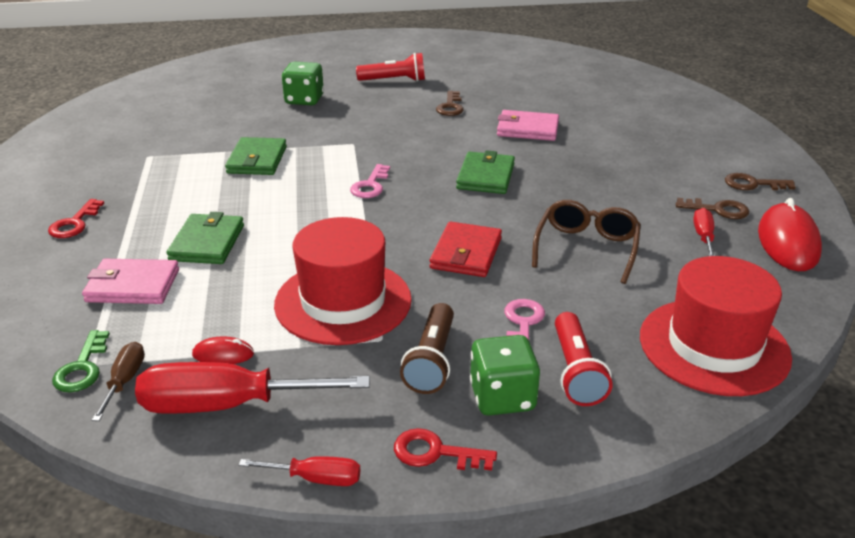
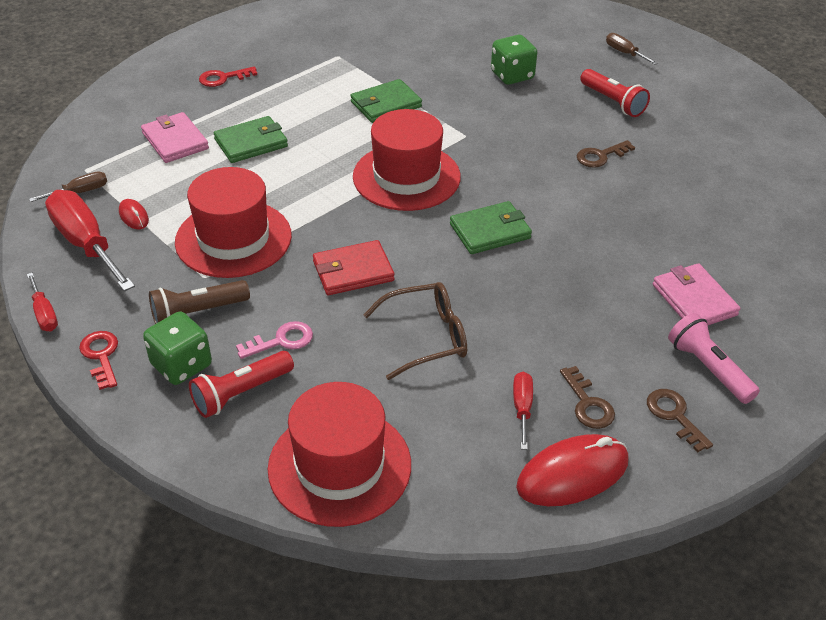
camera: 55 degrees right, 10 degrees up
green key [52,330,110,392] -> none
pink key [350,164,390,198] -> red hat [353,109,461,211]
pink wallet [497,110,559,141] -> pink wallet moved to [653,263,740,325]
red screwdriver [693,208,715,256] -> red screwdriver turned 60 degrees counterclockwise [513,372,533,450]
none -> brown screwdriver [606,33,658,65]
none -> pink flashlight [668,313,760,404]

